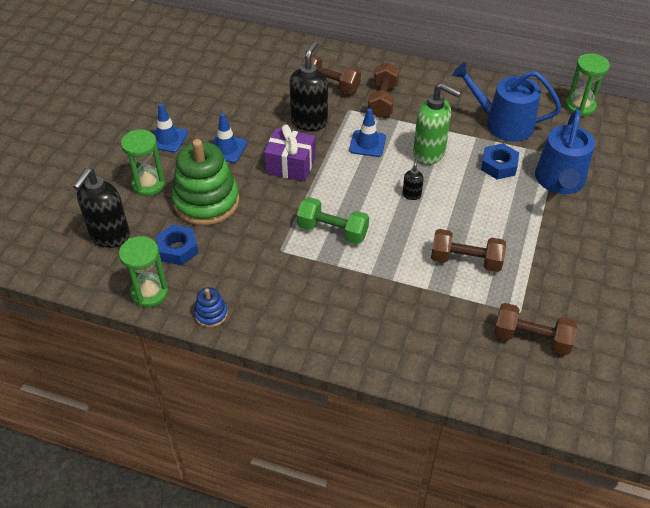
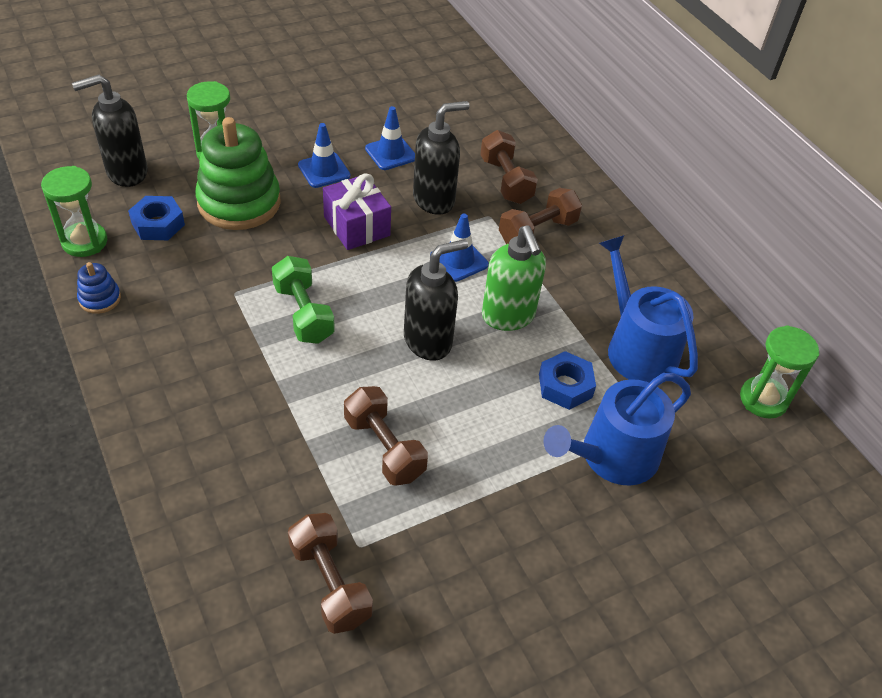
camera: 40 degrees right, 0 degrees up
blue traffic cone [153,104,188,153] -> blue traffic cone moved to [365,106,415,170]
black soap dispenser [403,157,424,200] -> black soap dispenser [404,239,468,361], size x2.13

